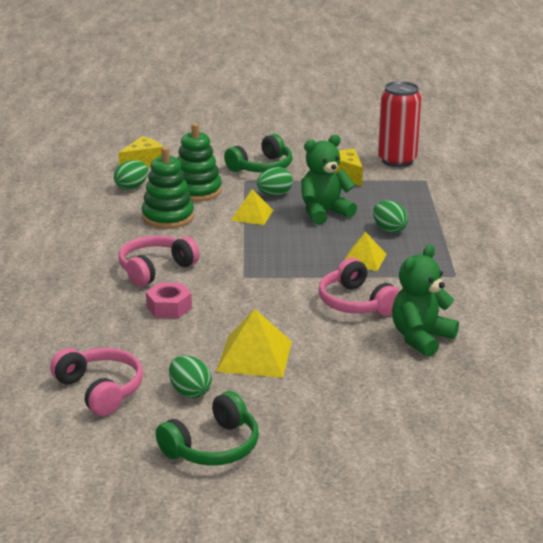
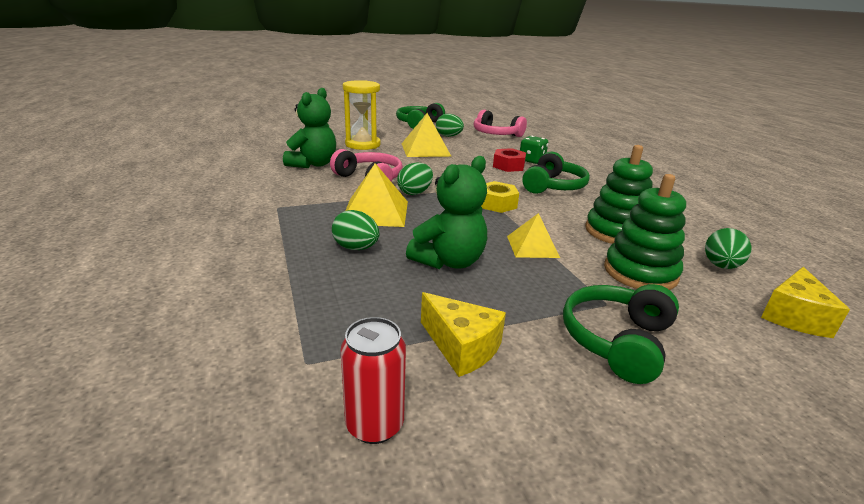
camera: 160 degrees right, 0 degrees up
pink headphones [119,236,200,287] -> green headphones [522,152,590,194]
pink nut [146,282,192,318] -> red nut [493,148,526,172]
green egg [257,167,293,196] -> green egg moved to [397,162,433,195]
yellow pyramid [344,232,387,271] -> yellow pyramid [345,163,408,227], size x1.55
red can [378,81,421,167] -> red can [340,317,406,444], size x0.62
none -> yellow hourglass [343,80,381,150]
none -> yellow nut [481,181,519,213]
none -> green dice [520,136,548,164]

